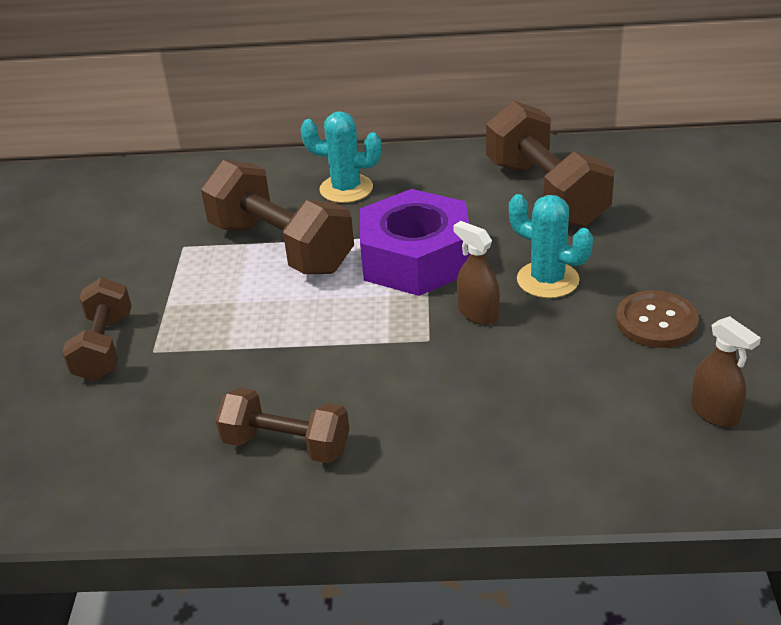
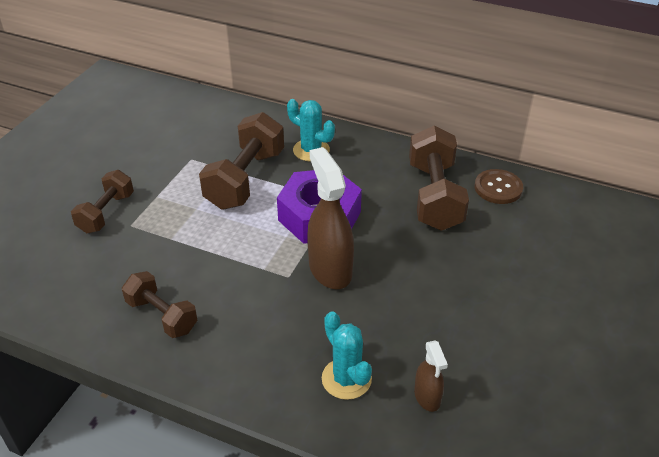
camera: 20 degrees right, 5 degrees up
brown dumbbell [201,160,354,274] -> brown dumbbell turned 45 degrees clockwise [199,112,284,210]
brown spray bottle [453,221,500,325] -> brown spray bottle [307,147,354,289], size x1.91
turquoise cactus [509,194,593,298] -> turquoise cactus moved to [322,311,372,400]
brown button [616,290,699,348] -> brown button moved to [475,169,523,204]

